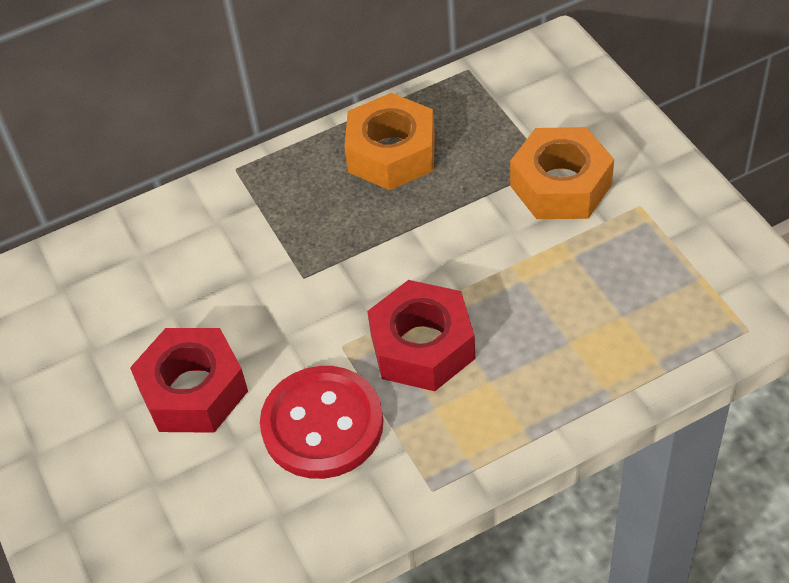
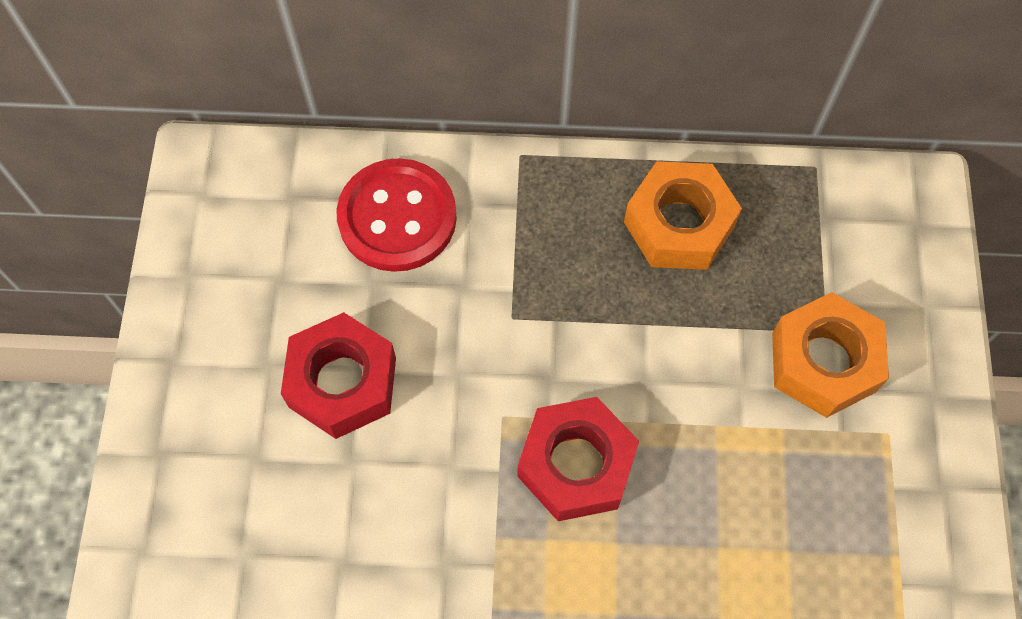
camera: 25 degrees right, 15 degrees up
red button [260,366,383,479] -> red button moved to [336,158,457,272]

